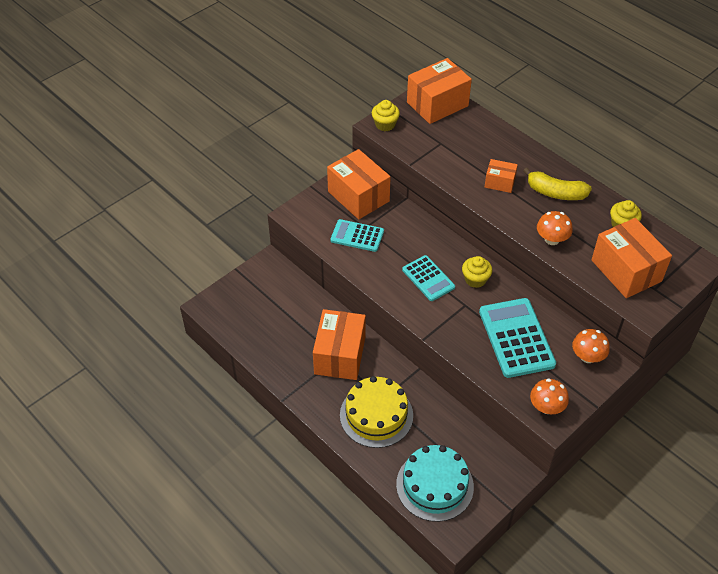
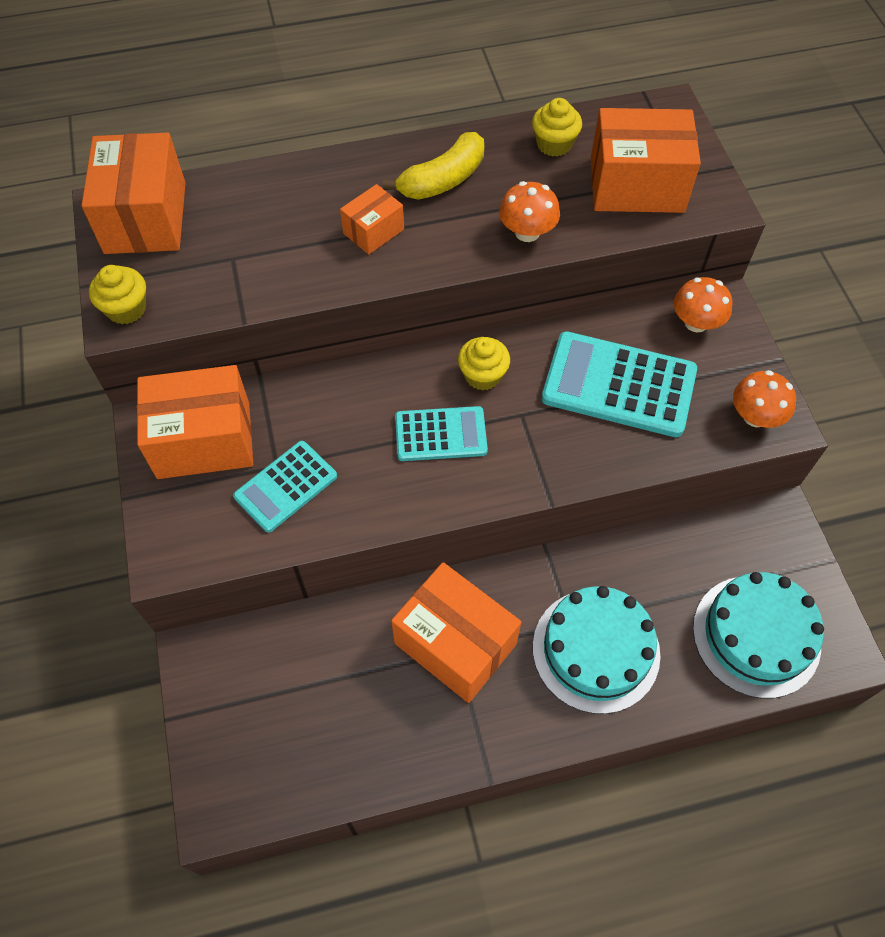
camera: 60 degrees left, 10 degrees up
yellow cake [340,376,413,448] -> turquoise cake [533,586,661,714]

